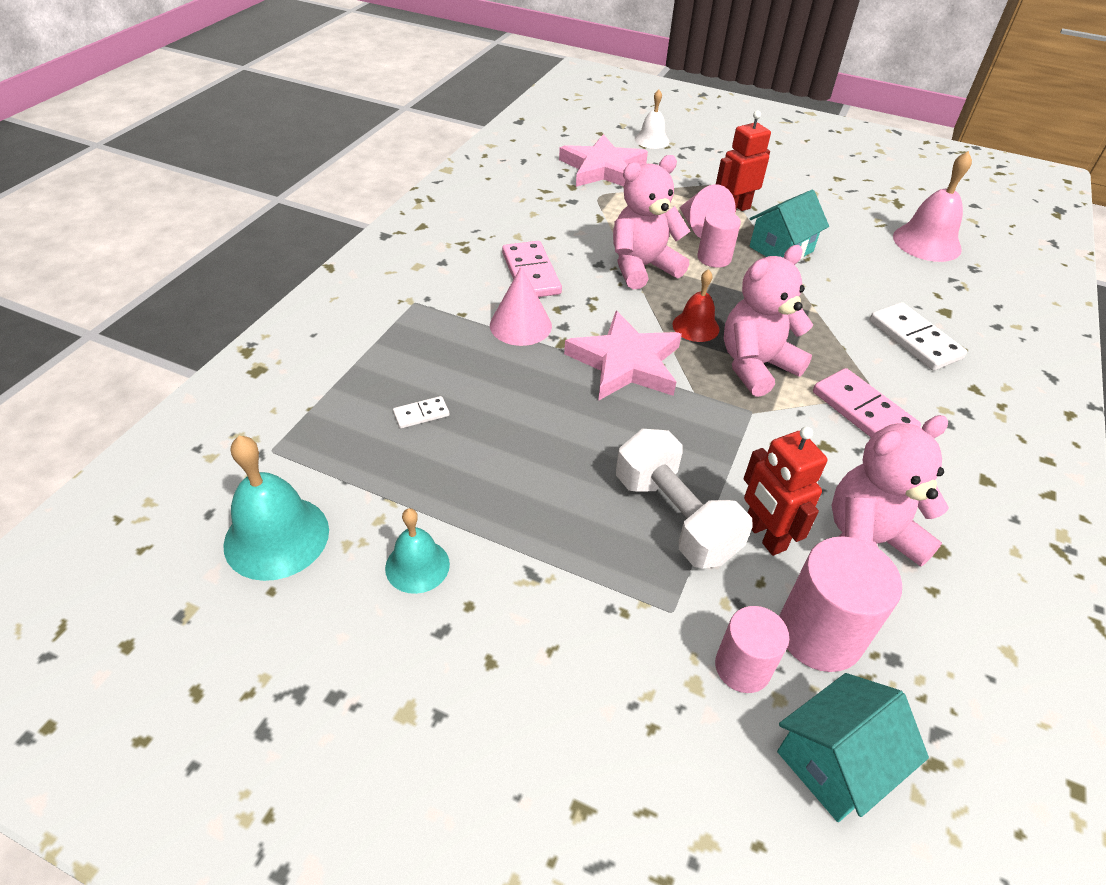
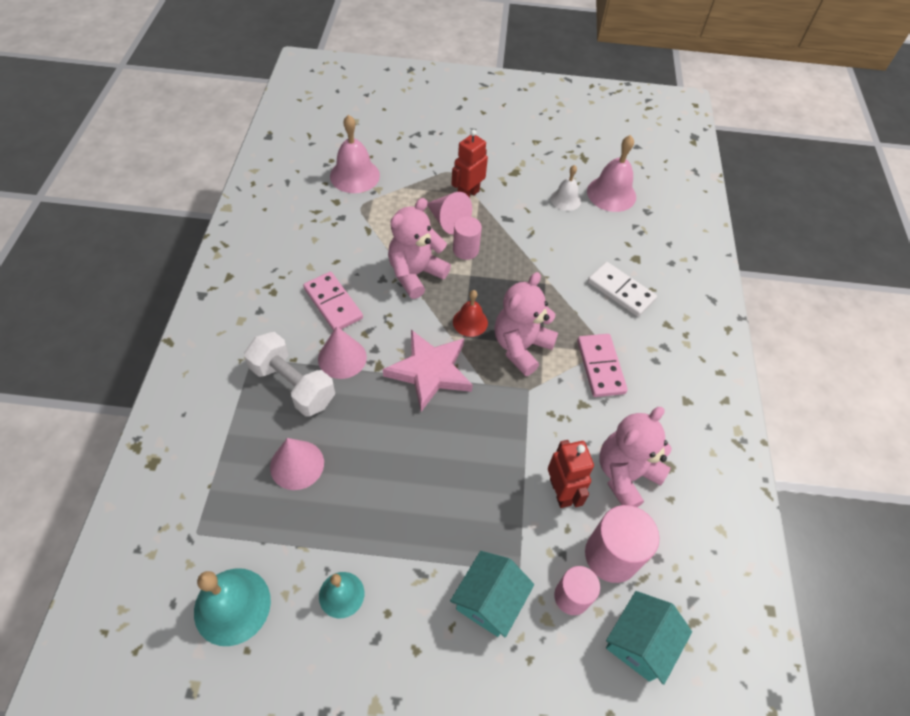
camera: 20 degrees left, 10 degrees up
white domino [393,396,450,429] -> pink cone [270,438,324,490]
pink star [559,134,648,187] -> pink bell [330,115,380,193]
white dumbbell [616,429,753,569] -> white dumbbell moved to [244,332,335,417]
white bell [635,90,669,149] -> white bell moved to [551,165,581,211]
red robot [744,427,827,556] -> red robot turned 150 degrees counterclockwise [548,440,594,508]
turquoise house [749,190,829,260] -> turquoise house moved to [450,551,534,638]
pink domino [813,368,921,437] -> pink domino turned 45 degrees clockwise [577,334,628,397]

